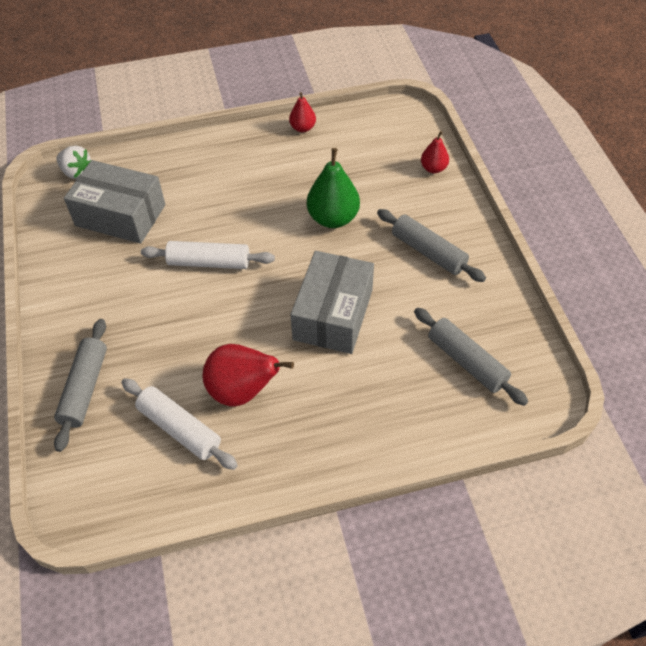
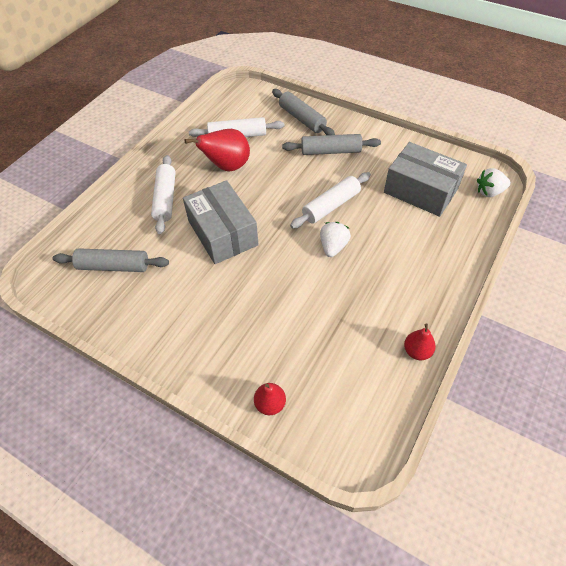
camera: 135 degrees right, 0 degrees up
grey box [64,160,165,244] -> grey box turned 60 degrees clockwise [384,142,467,217]
green pear [307,148,360,228] -> none
grey rolling pin [377,209,486,282] -> grey rolling pin moved to [282,134,381,155]
none -> white rolling pin [151,155,176,234]
none -> white strawberry [320,222,351,257]

